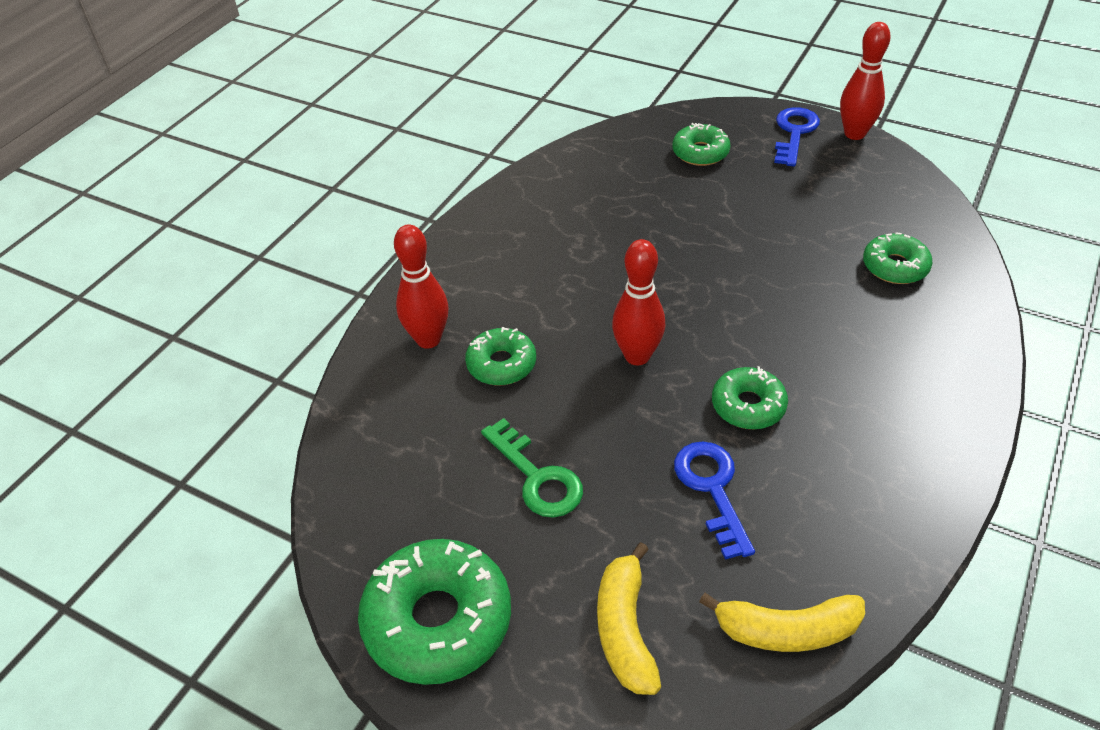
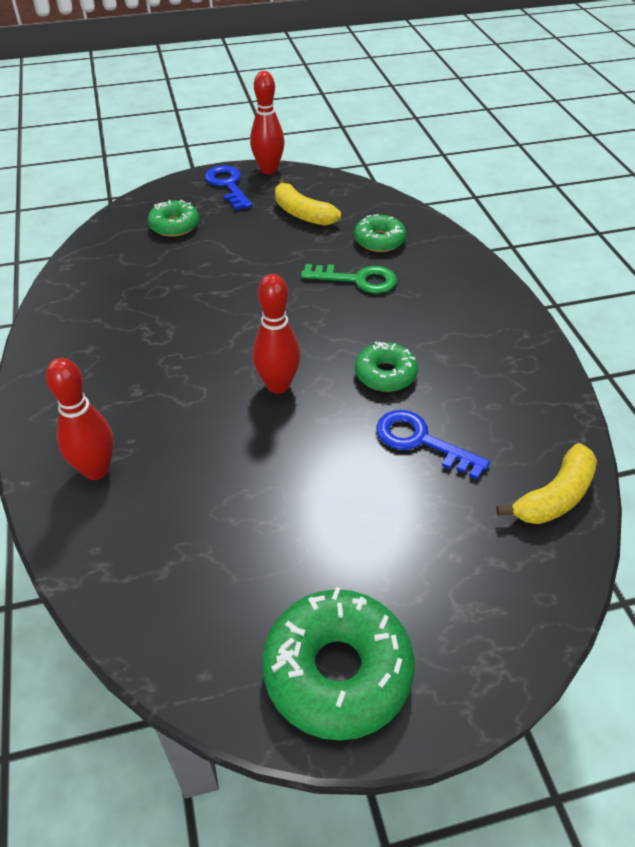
camera: 45 degrees left, 0 degrees up
green donut [465,327,536,386] -> none
green key [481,418,583,518] -> green key moved to [301,264,397,293]
yellow banana [597,542,661,695] -> yellow banana moved to [275,179,341,226]

